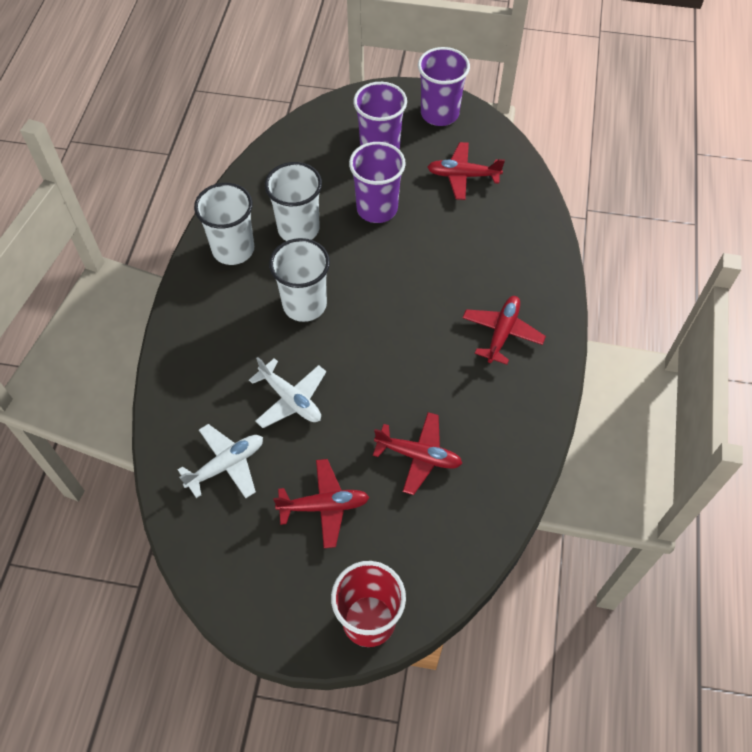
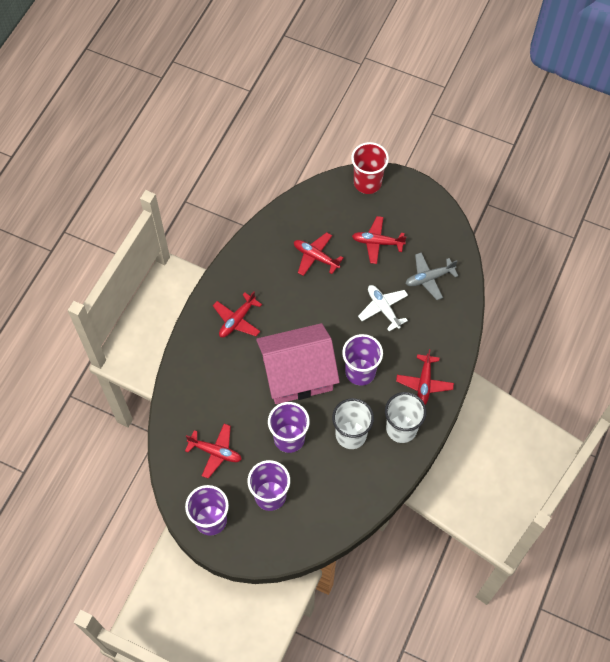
camera: 165 degrees left, 5 degrees up
white plane [178,424,263,498] -> grey plane [405,252,458,300]
white cup [269,238,330,322] -> purple cup [342,334,383,386]
none -> pink house [256,323,340,404]
none -> red plane [396,349,454,405]

